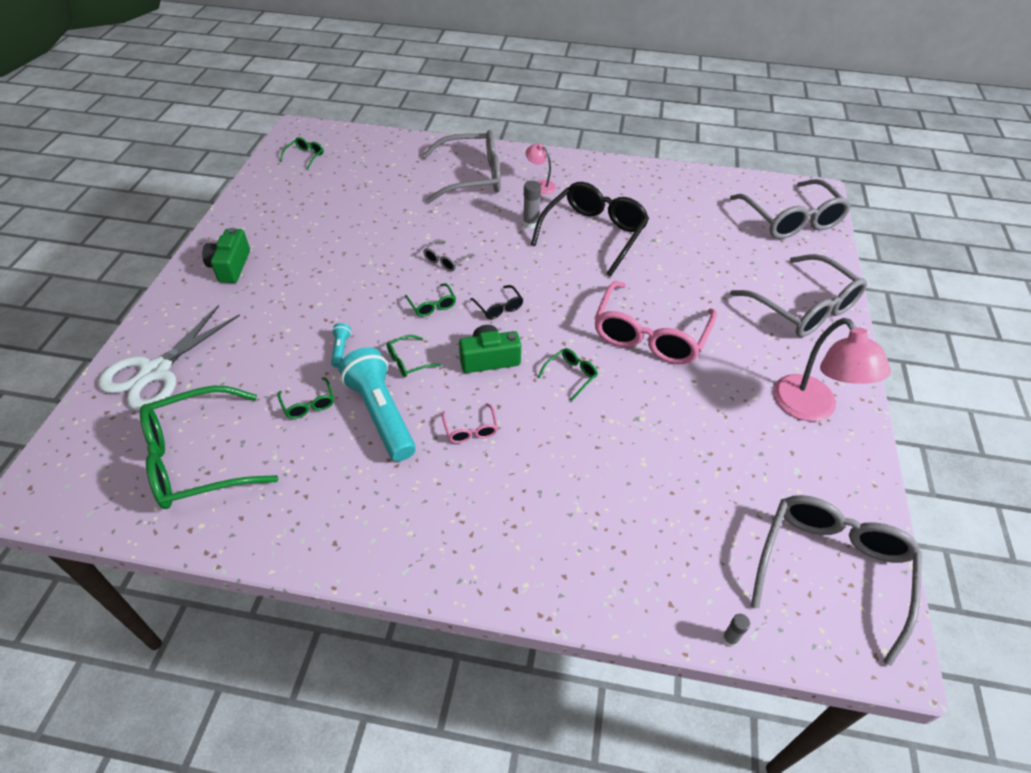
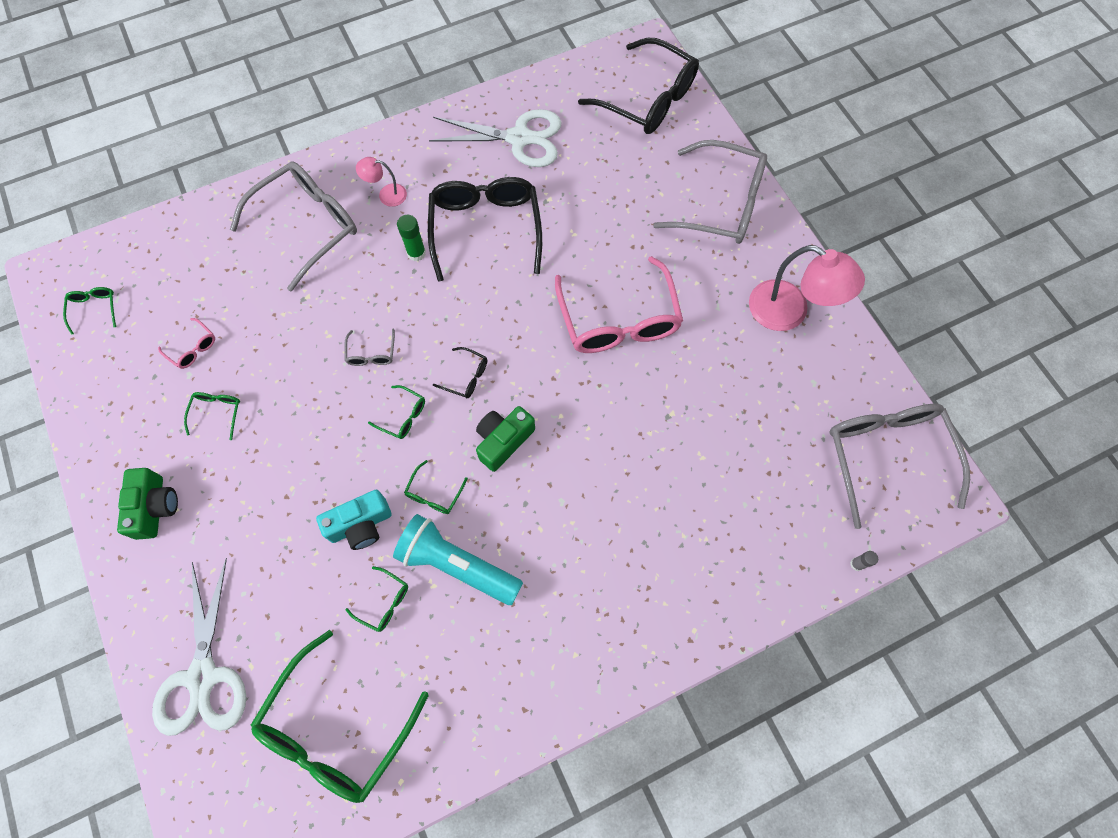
camera: 35 degrees left, 20 degrees up
green camera [202,228,250,283] -> green camera turned 150 degrees counterclockwise [117,468,178,540]
turquoise flashlight [331,323,351,368] -> turquoise camera [316,490,392,550]
pink glasses [442,403,498,443] -> pink glasses moved to [158,318,215,369]
grey glue stick [523,181,541,229] -> green glue stick [397,215,426,261]
green glasses [538,348,598,401] -> green glasses moved to [184,392,240,440]
grey glasses [730,179,851,239] -> black glasses [578,38,699,134]
none -> white scissors [429,109,561,167]

